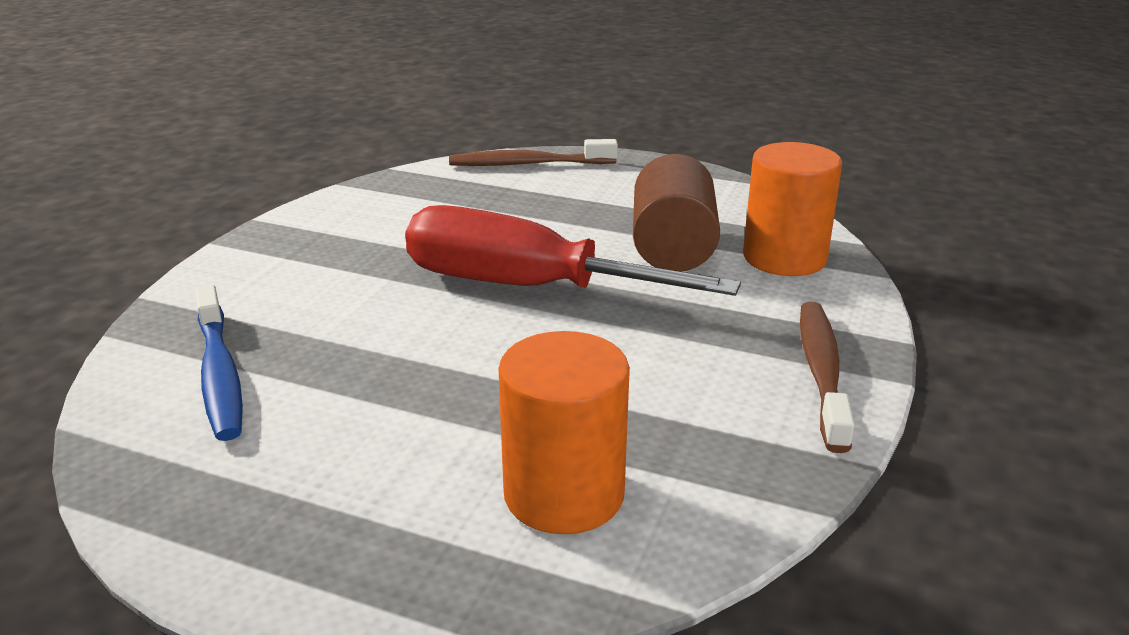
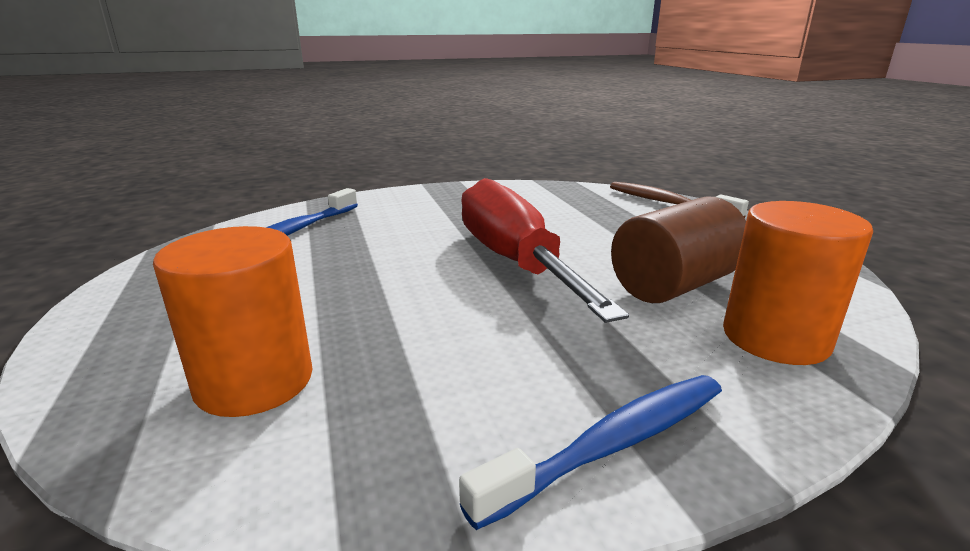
camera: 50 degrees right, 5 degrees down
brown toothbrush [800,302,855,453] -> blue toothbrush [459,375,722,530]

